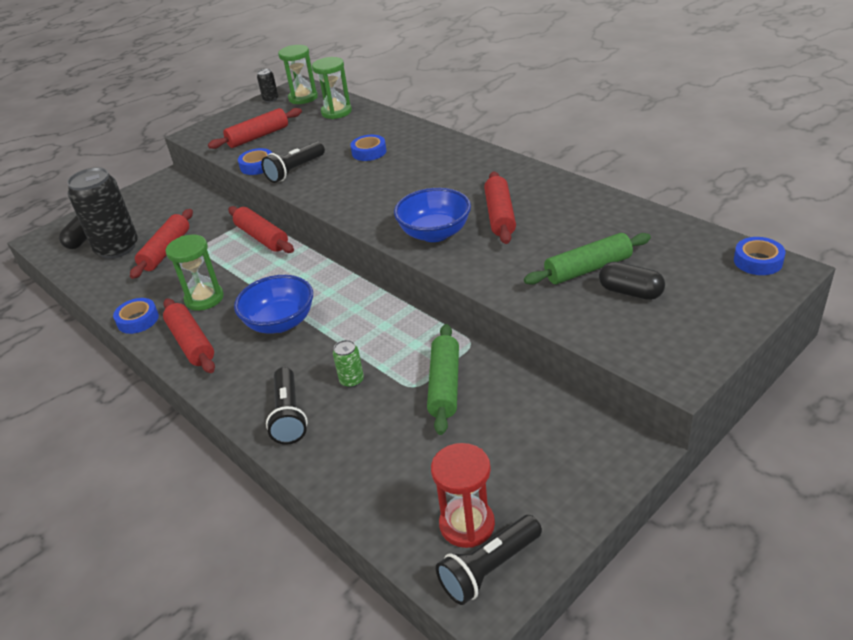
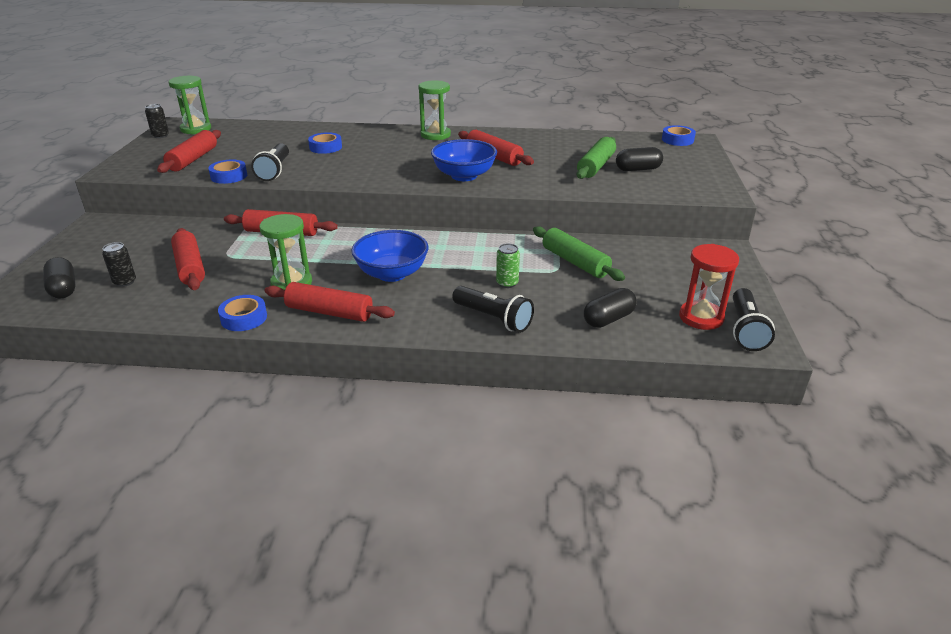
camera: 45 degrees left, 5 degrees down
black can [67,167,138,259] -> black can [102,242,136,287], size x0.43
green hourglass [312,57,352,119] -> green hourglass moved to [418,80,451,140]
none -> black capsule [584,288,637,328]

